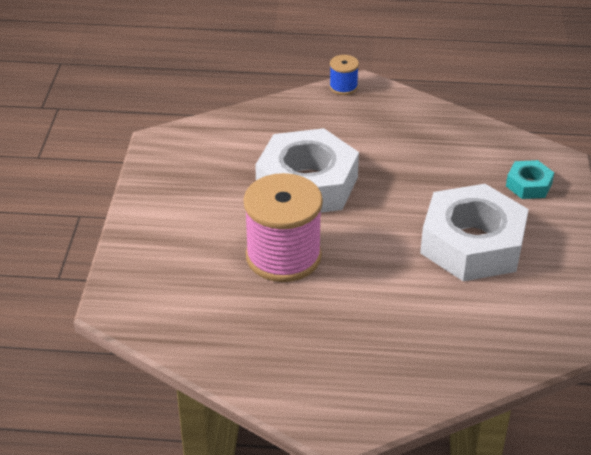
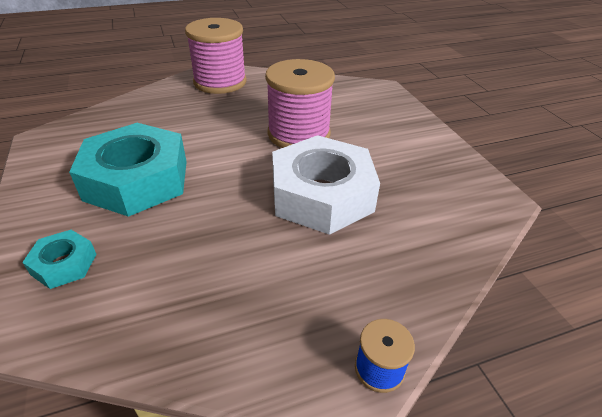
camera: 155 degrees right, 0 degrees up
white nut [420,184,529,281] -> turquoise nut [69,123,187,217]
none -> pink spool [185,18,247,94]

